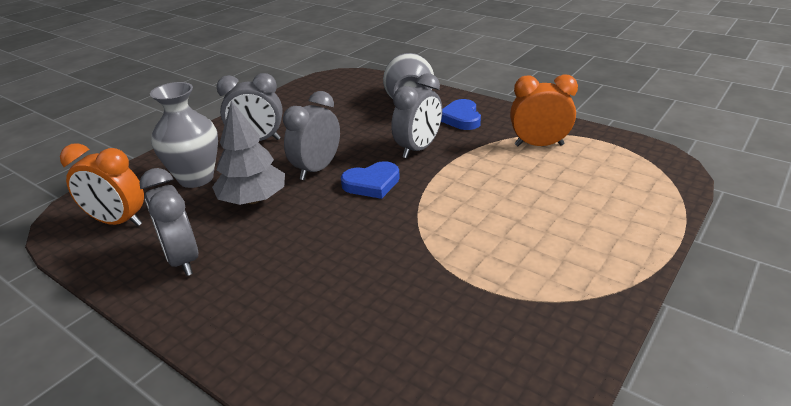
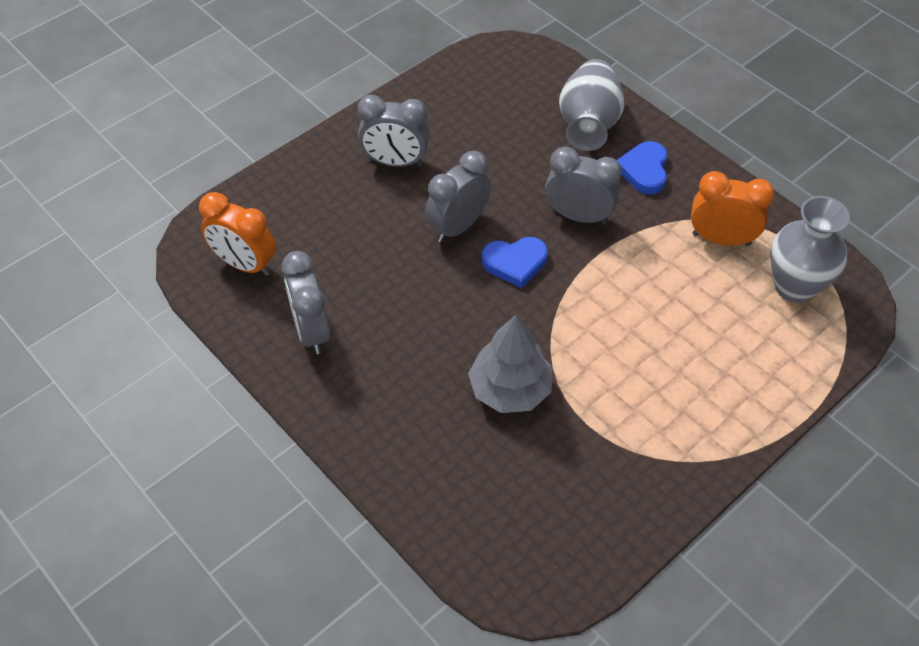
camera: 10 degrees right, 20 degrees up
grey vase [150,82,218,188] -> grey vase moved to [770,196,850,303]
grey tree [212,100,285,205] -> grey tree moved to [468,315,553,413]
grey clock [391,73,442,158] -> grey clock turned 120 degrees counterclockwise [545,147,622,224]

